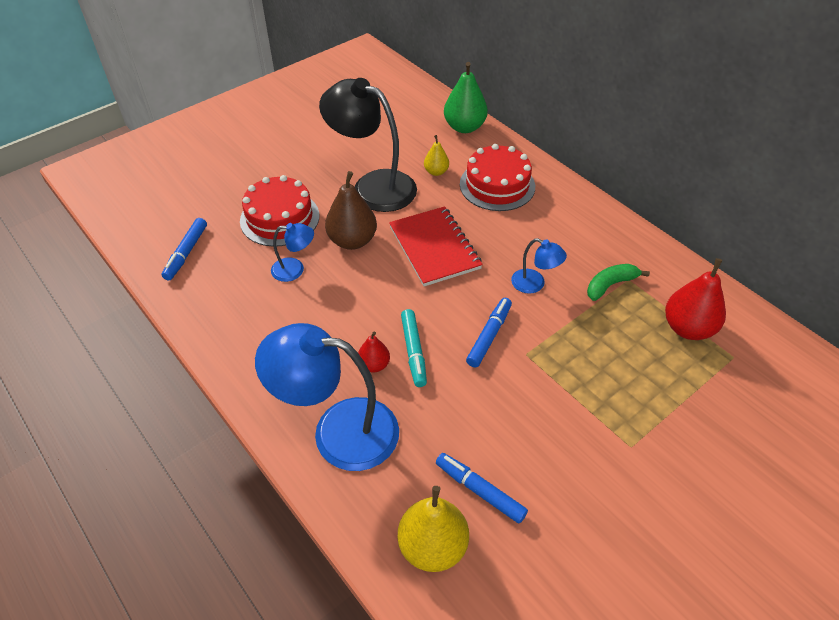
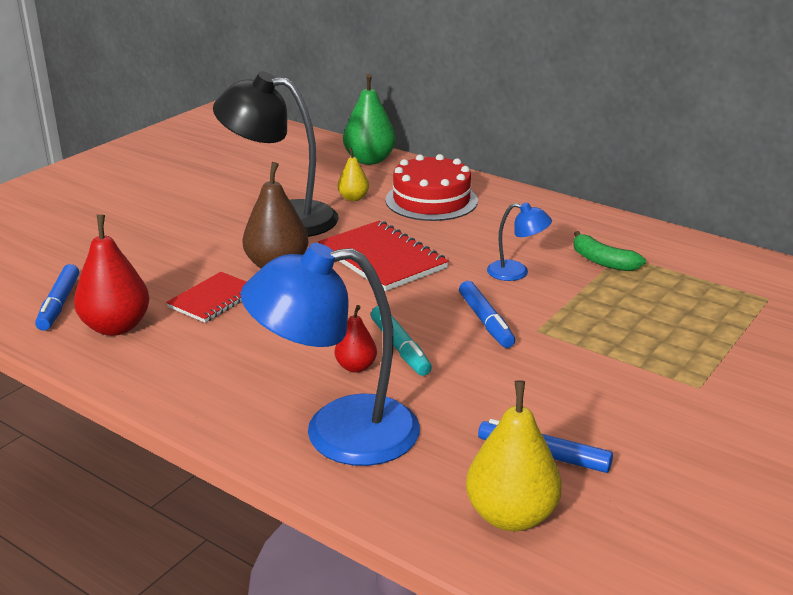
camera: 15 degrees left, 20 degrees down
red cake [240,175,319,246] -> none
blue lamp [271,223,314,282] -> red notebook [166,272,246,323]
blue marker [466,298,512,367] -> blue marker turned 150 degrees clockwise [459,281,515,348]
green banana [587,264,650,301] -> green banana turned 90 degrees counterclockwise [574,231,646,271]
red pear [665,258,726,340] -> red pear moved to [74,215,150,336]

